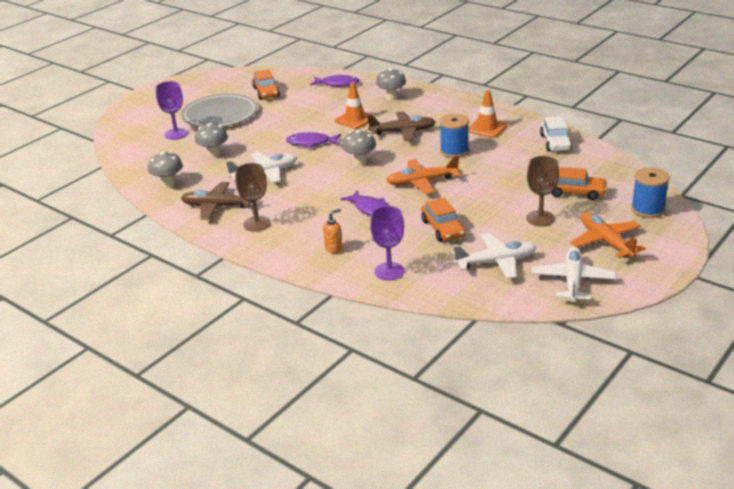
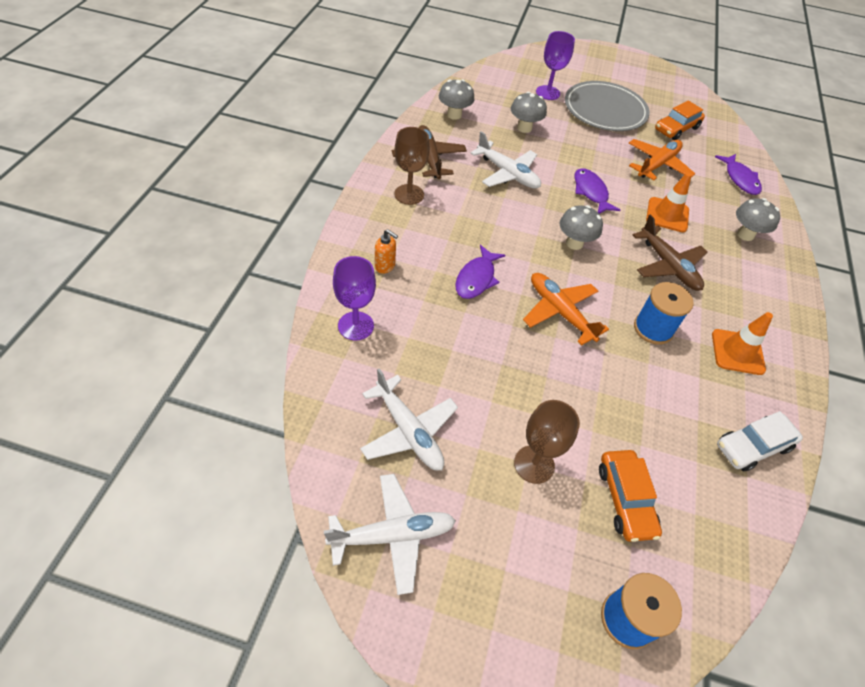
camera: 60 degrees right, 20 degrees up
orange car [421,198,465,242] -> none
orange plane [570,212,646,258] -> orange plane moved to [629,139,695,180]

